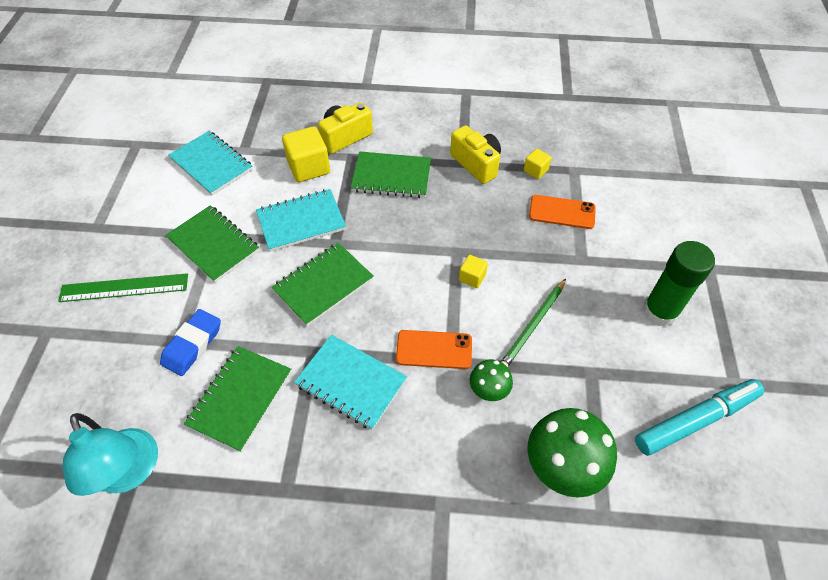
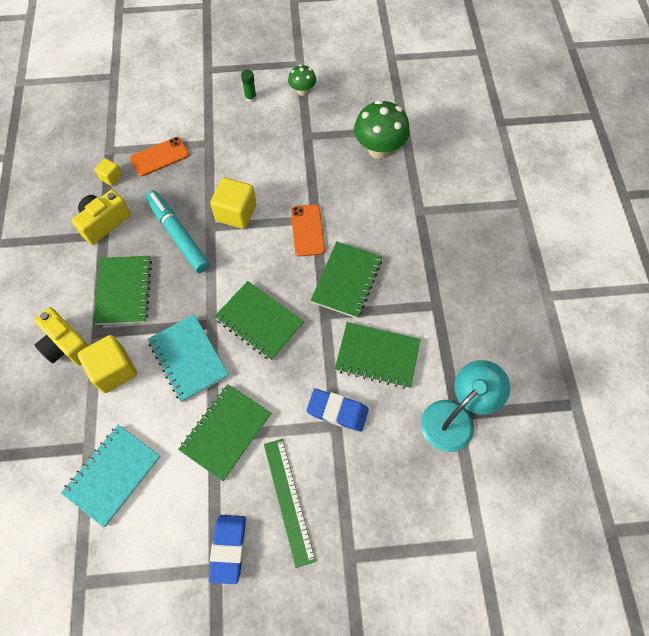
camera: 100 degrees left, 10 degrees up
turquoise notebook [294,335,407,430] -> green notebook [311,241,382,319]
yellow cube [459,255,488,288] -> yellow cube [210,177,256,229], size x1.88
green mushroom [470,360,513,401] -> green mushroom moved to [288,64,316,96]
green pencil [501,279,566,367] -> none
orange phone [529,195,596,229] -> orange phone turned 60 degrees clockwise [130,137,189,176]
turquoise marker [635,379,764,456] -> turquoise marker moved to [146,190,210,273]
green glue stick [643,241,715,327] -> green glue stick [241,70,257,102], size x0.47
none -> blue eraser [209,515,246,584]

